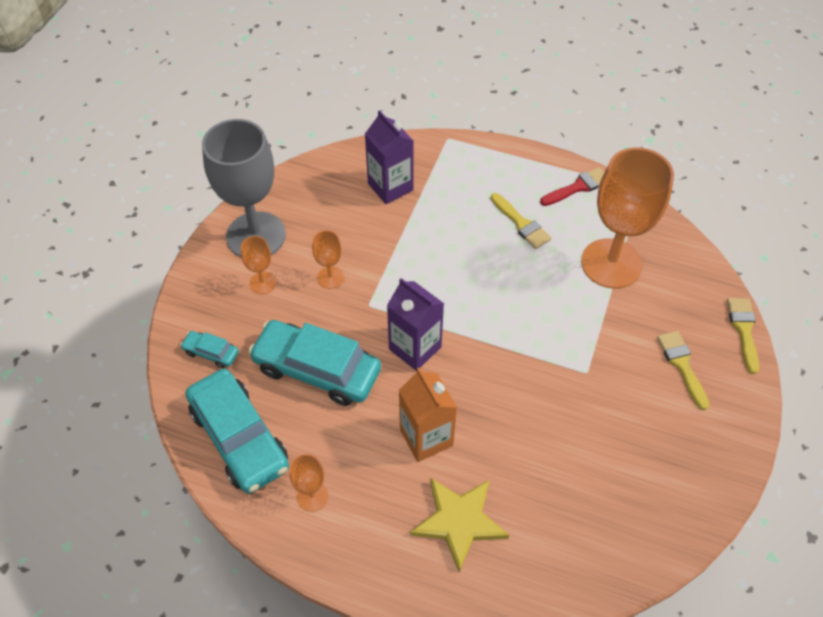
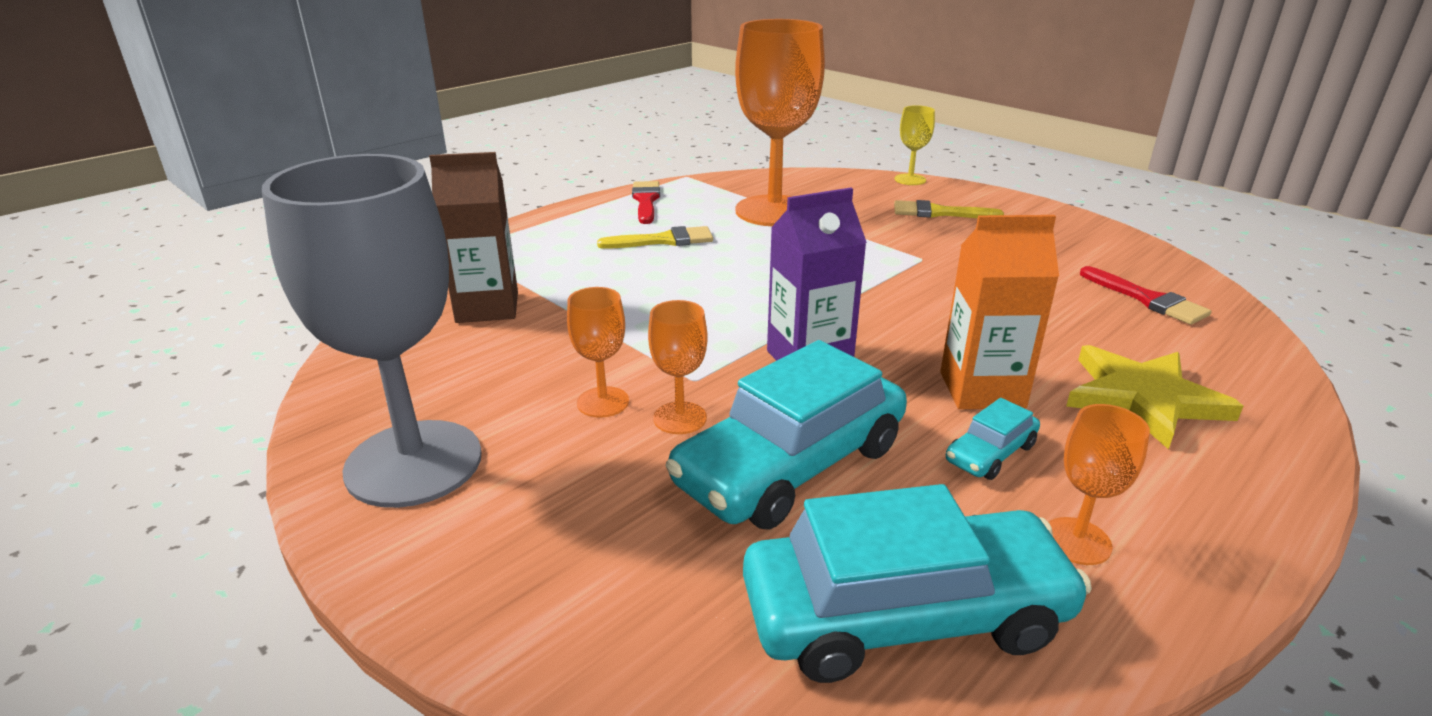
camera: 65 degrees left, 25 degrees down
turquoise car [180,331,239,368] -> turquoise car moved to [946,398,1040,480]
orange goblet [241,236,276,294] -> orange goblet moved to [648,300,708,434]
purple carton [365,110,414,204] -> brown carton [429,152,518,323]
yellow brush [727,298,759,374] -> yellow goblet [895,105,935,185]
none -> red brush [1080,266,1211,325]

